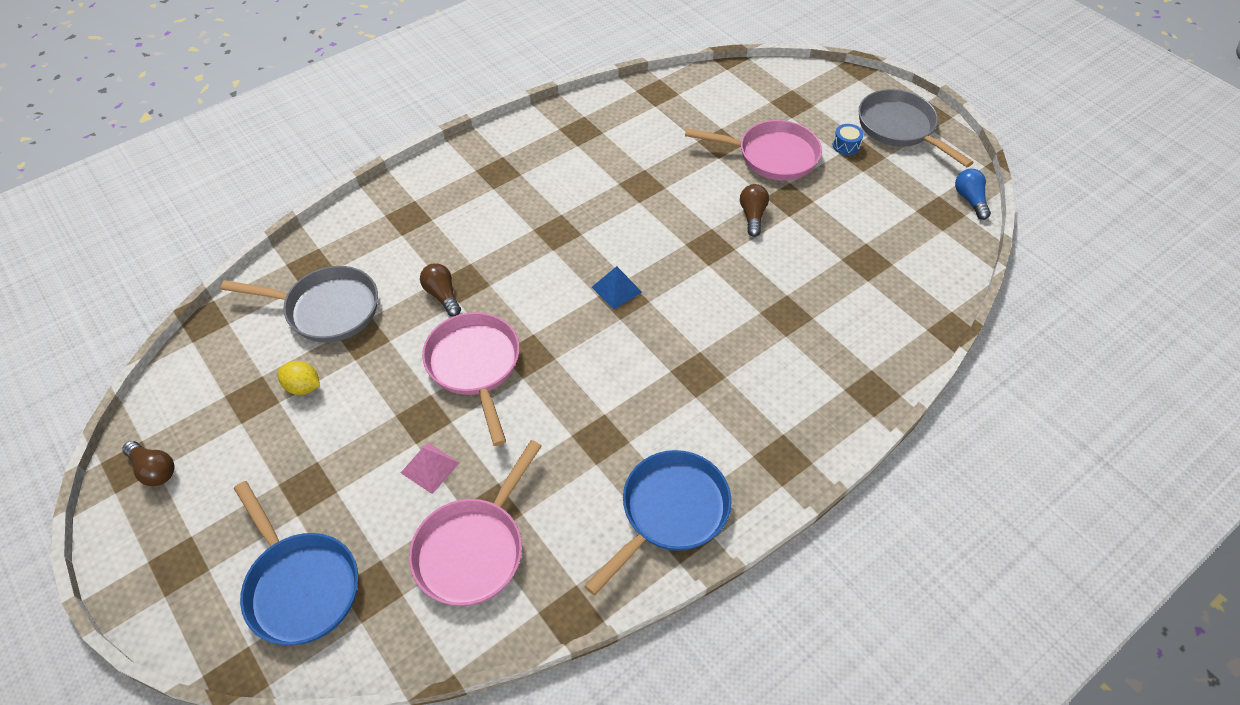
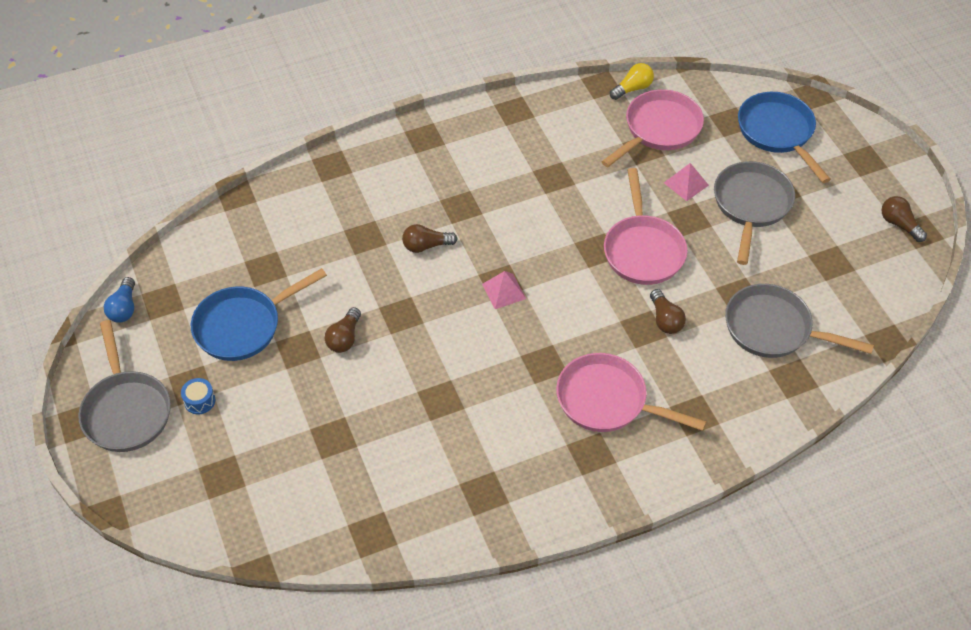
camera: 165 degrees left, 0 degrees up
yellow lemon [277,361,320,395] -> none
blue pan [584,450,732,596] -> blue pan moved to [191,268,327,361]
blue pyramid [592,266,642,310] -> pink pyramid [482,271,526,309]
pink pan [685,120,822,181] -> pink pan moved to [556,353,706,432]
none -> brown light bulb [402,224,458,253]
none -> yellow light bulb [610,63,654,100]
none -> grey pan [714,161,795,265]

